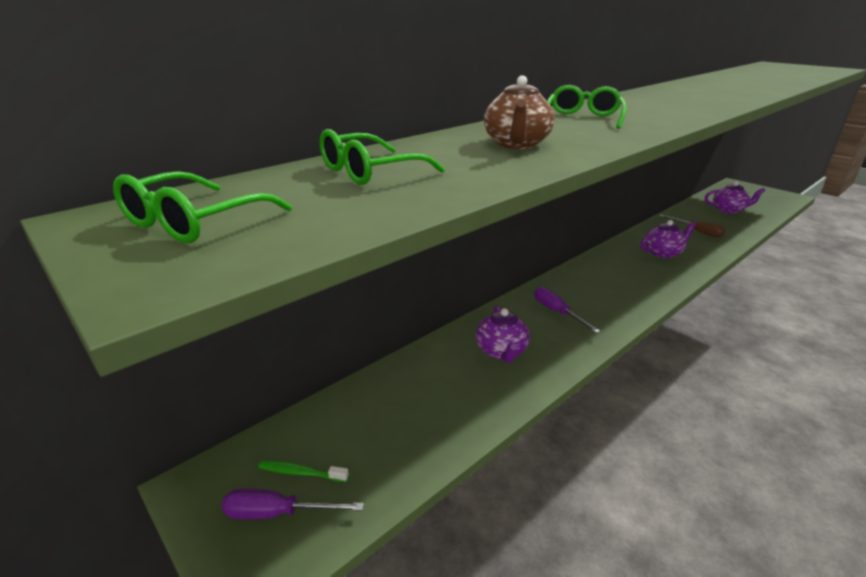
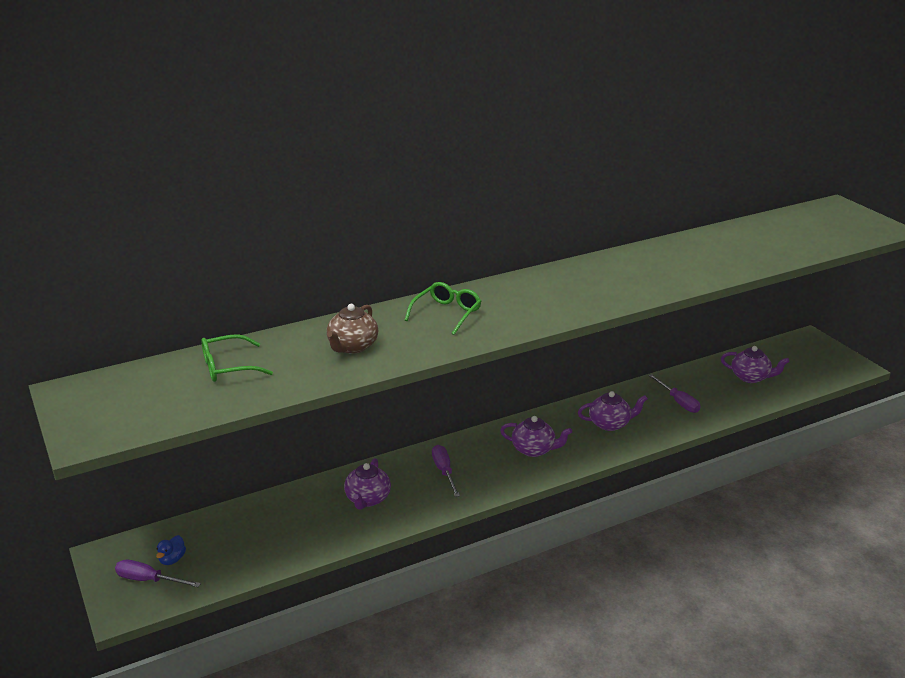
camera: 15 degrees right, 0 degrees up
green glasses [113,171,292,243] -> none
green toothbrush [259,461,349,482] -> blue duck [156,535,186,565]
brown screwdriver [659,215,725,237] -> purple screwdriver [649,374,700,413]
none -> purple teapot [500,416,572,457]

